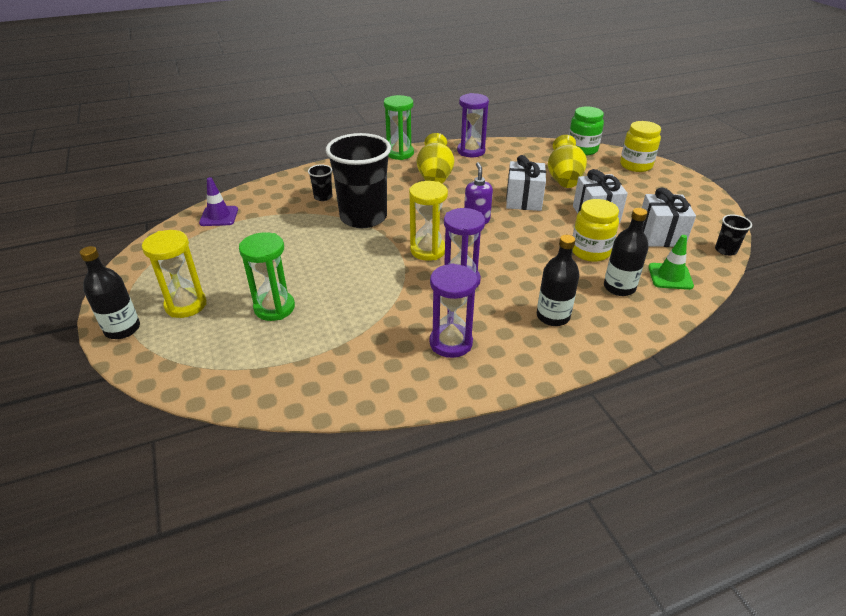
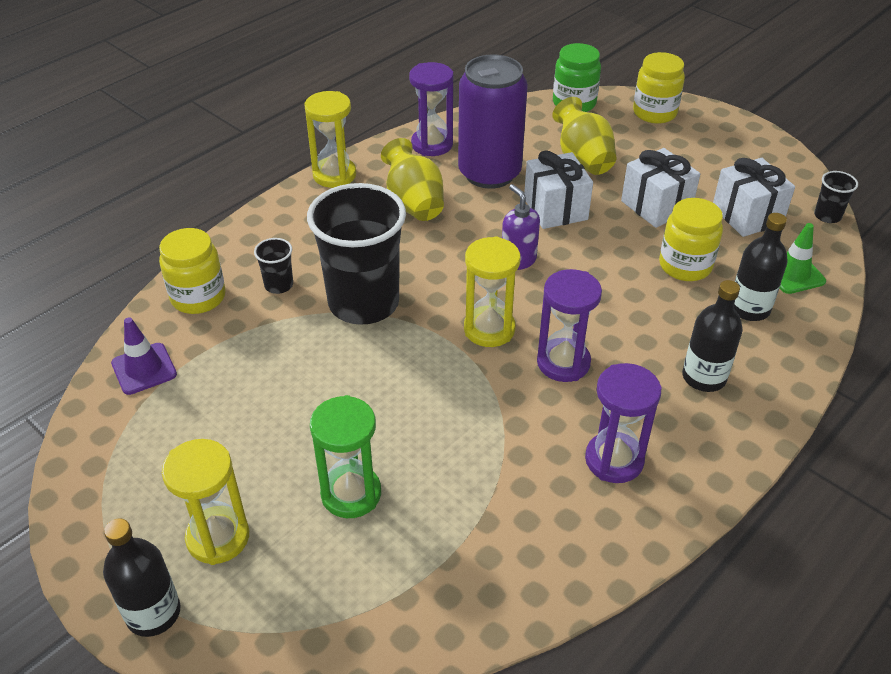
camera: 25 degrees left, 5 degrees up
green hourglass [384,95,414,160] -> yellow hourglass [304,91,356,188]
none -> yellow jar [159,228,226,314]
none -> purple can [458,54,528,189]

